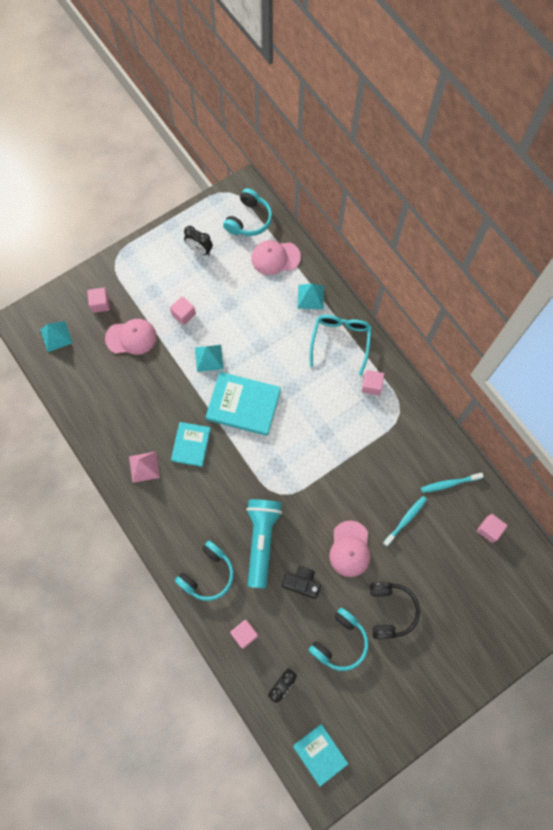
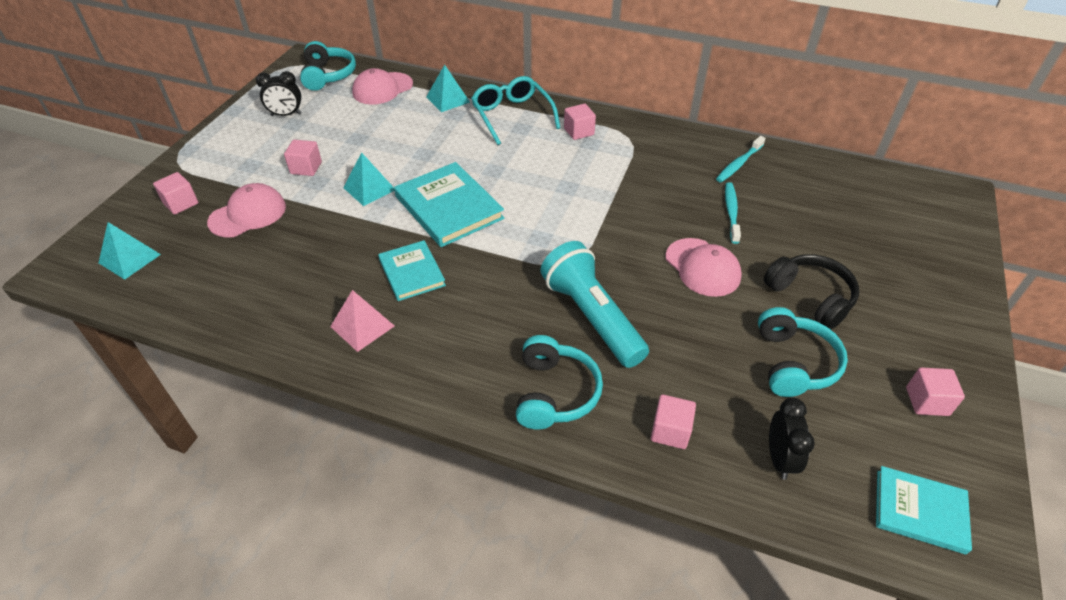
camera: 35 degrees left, 25 degrees down
turquoise book [206,372,281,436] -> turquoise book turned 75 degrees clockwise [394,162,504,247]
black camera [282,566,321,599] -> none
pink cube [477,514,507,543] -> pink cube moved to [906,367,965,416]

